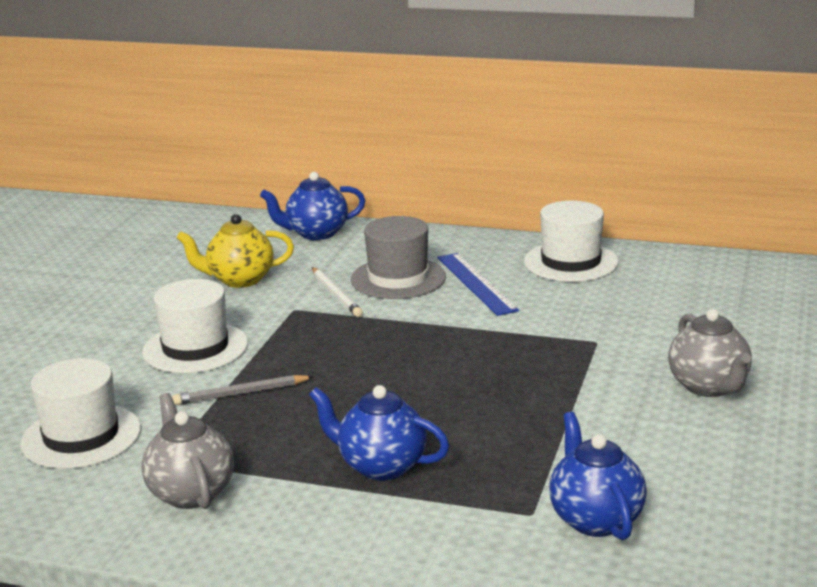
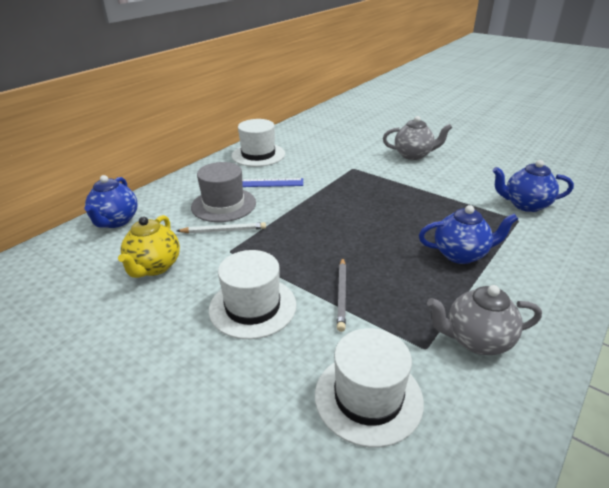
camera: 70 degrees left, 10 degrees up
blue teapot [309,385,449,481] -> blue teapot turned 135 degrees counterclockwise [419,205,518,264]

